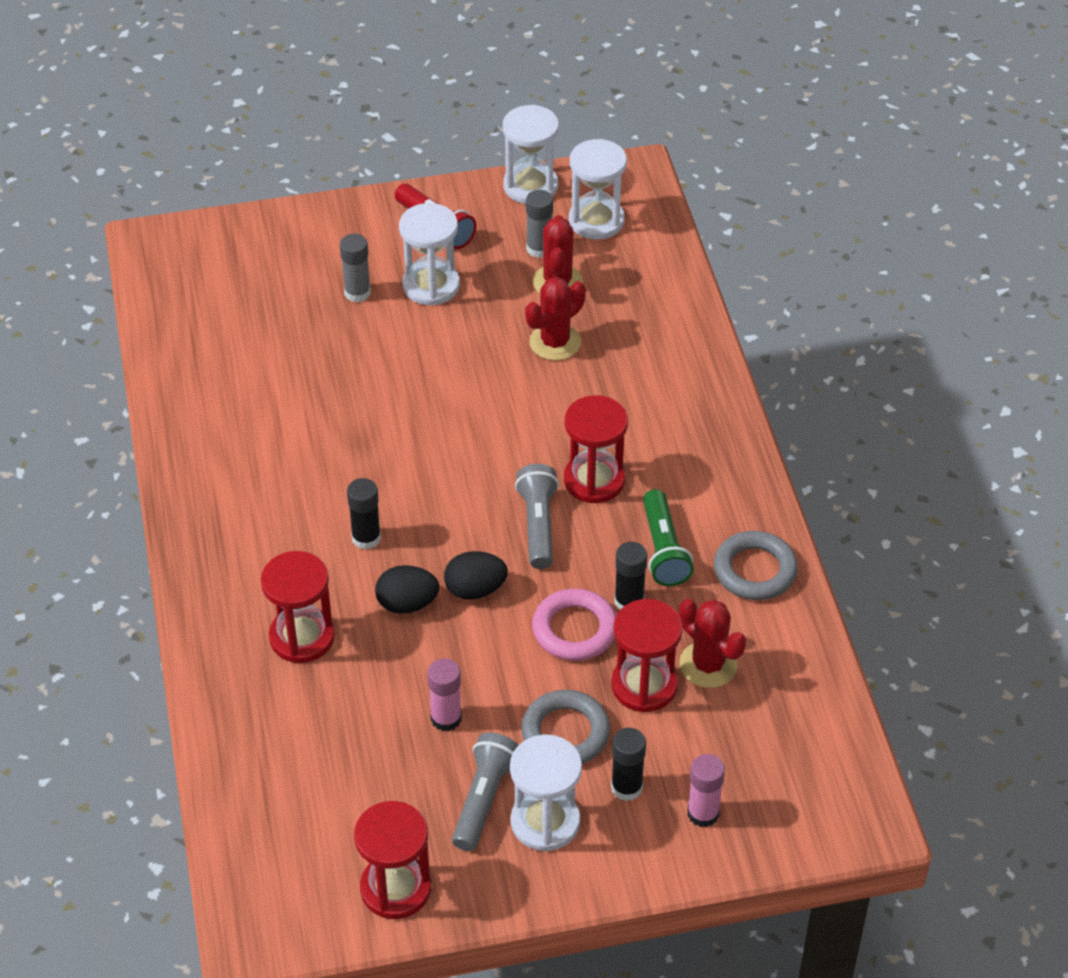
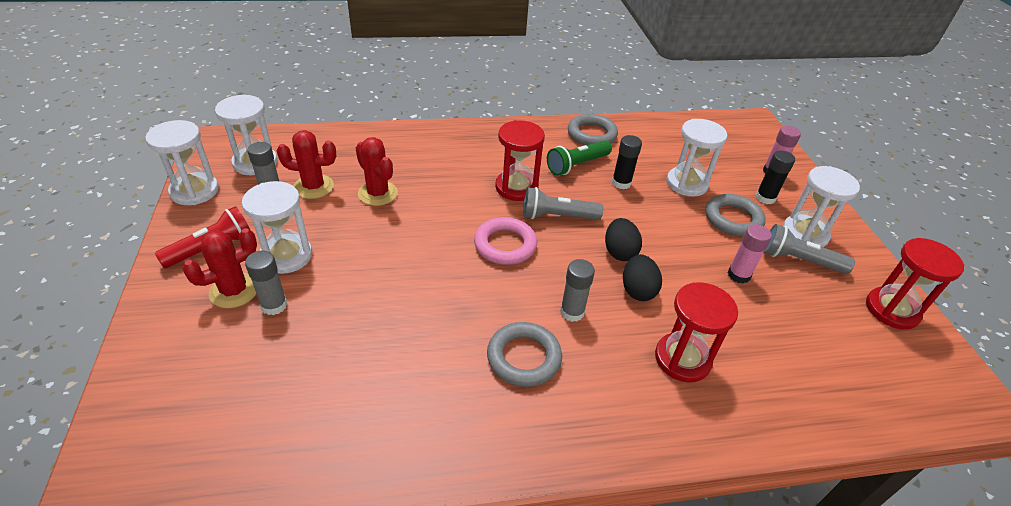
camera: 90 degrees left, 5 degrees down
black glue stick [347,478,381,550] -> grey glue stick [560,259,595,322]
pink ring [532,589,616,661] -> pink ring moved to [474,217,537,265]
red hourglass [611,599,683,712] -> white hourglass [666,119,727,196]
green flashlight [643,489,694,586] -> green flashlight turned 150 degrees clockwise [547,140,612,176]
red cactus [679,599,746,688] -> red cactus moved to [182,228,257,308]
none -> grey ring [487,322,562,387]

